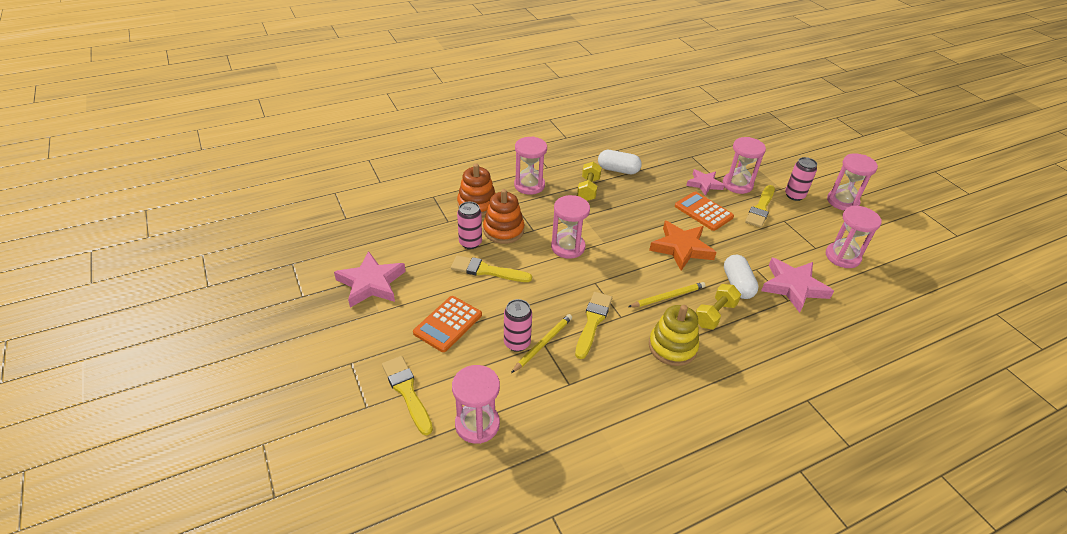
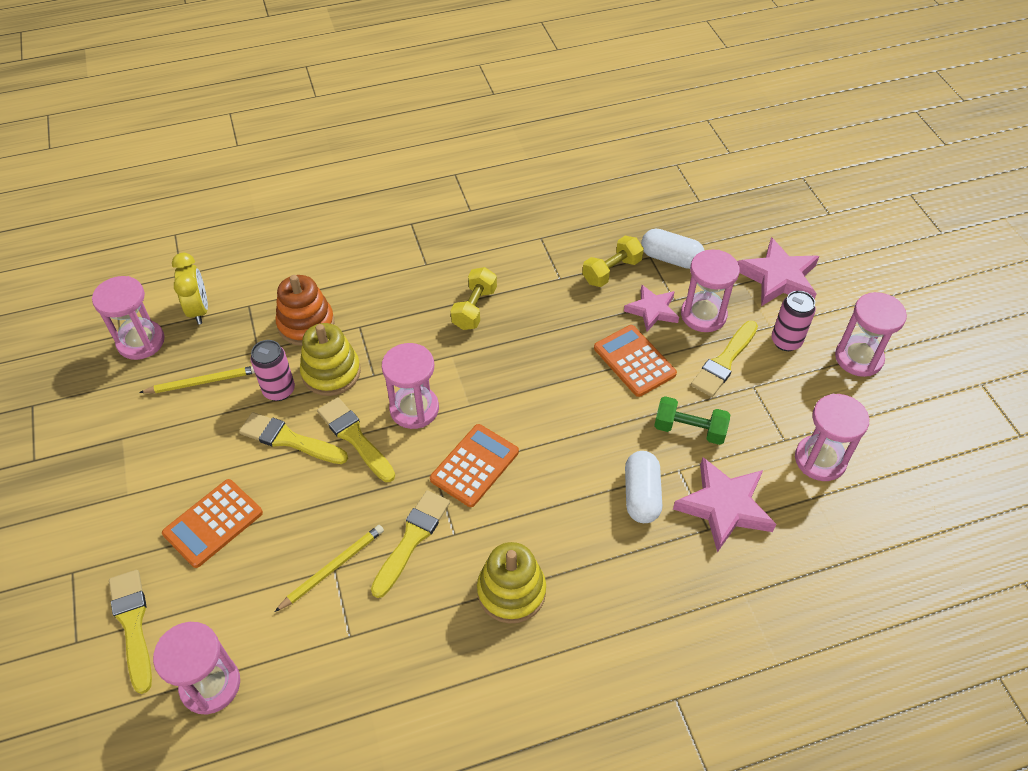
camera: 10 degrees right, 10 degrees up
pink star [334,251,406,308] -> pink star moved to [737,237,819,306]
orange stacking toy [483,189,524,244] -> yellow stacking toy [300,323,361,396]
pink can [504,299,532,352] -> none
pink hourglass [514,136,547,195] -> pink hourglass moved to [92,276,165,360]
white capsule [598,150,642,174] -> white capsule moved to [641,229,705,269]
yellow pencil [628,282,706,307] -> yellow pencil moved to [139,366,255,393]
orange star [649,221,716,271] -> none
yellow dumbbell [696,284,741,329] -> yellow dumbbell moved to [582,236,644,287]
none -> yellow clock [172,253,208,324]
none -> yellow brush [317,397,395,482]
none -> orange calculator [430,424,519,507]
none -> green dumbbell [654,396,730,445]

